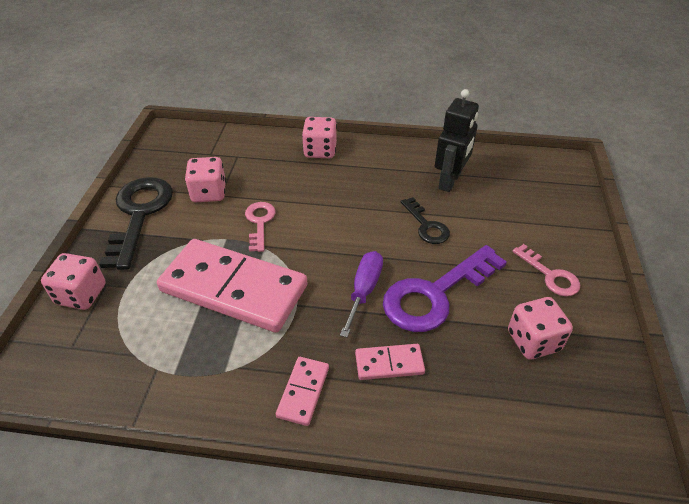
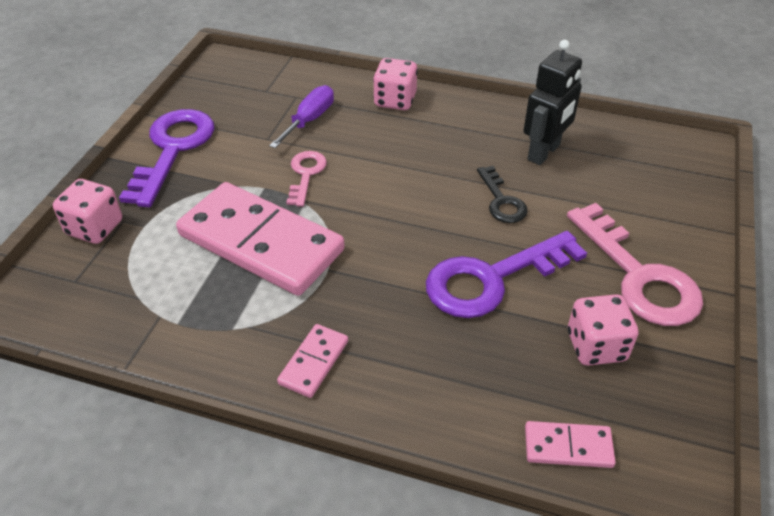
camera: 10 degrees right, 0 degrees up
black key [99,177,173,270] -> purple key [119,109,215,207]
pink dice [185,157,226,202] -> none
purple screwdriver [340,251,383,338] -> purple screwdriver moved to [269,85,334,148]
pink domino [355,344,425,380] -> pink domino moved to [525,421,616,468]
pink key [512,244,580,296] -> pink key [567,203,703,326], size x1.86

